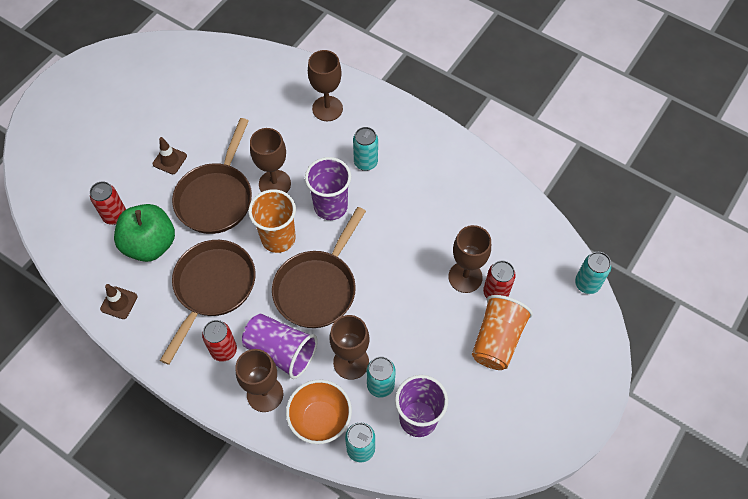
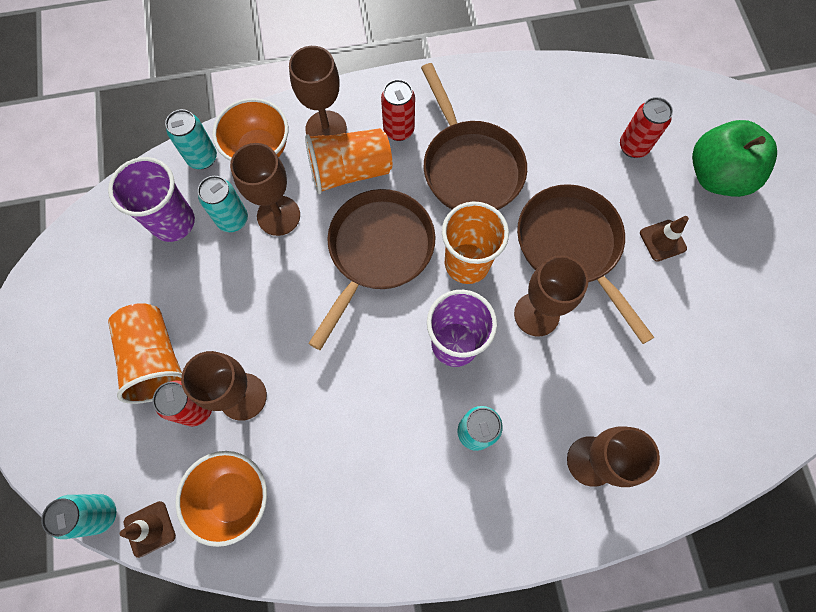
camera: 135 degrees right, 10 degrees up
brown traffic cone [100,284,138,319] -> brown traffic cone moved to [120,501,176,558]
green apple [114,204,175,262] -> green apple moved to [692,120,777,197]
purple cup [242,314,318,379] -> orange cup [305,128,392,194]
brown pan [272,207,366,328] -> brown pan turned 45 degrees clockwise [308,189,436,350]
none -> orange bowl [176,451,267,547]

